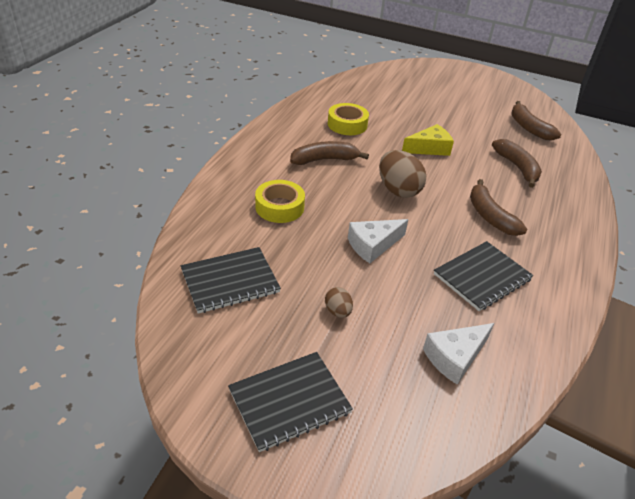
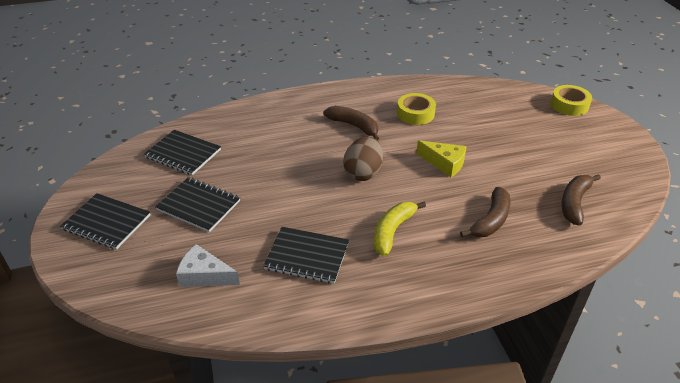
camera: 55 degrees right, 0 degrees up
yellow tape [255,180,305,223] -> yellow tape moved to [551,85,592,116]
brown egg [325,287,353,318] -> black notebook [155,177,240,232]
white cheese [348,219,408,263] -> none
brown banana [470,179,527,236] -> yellow banana [374,202,426,257]

